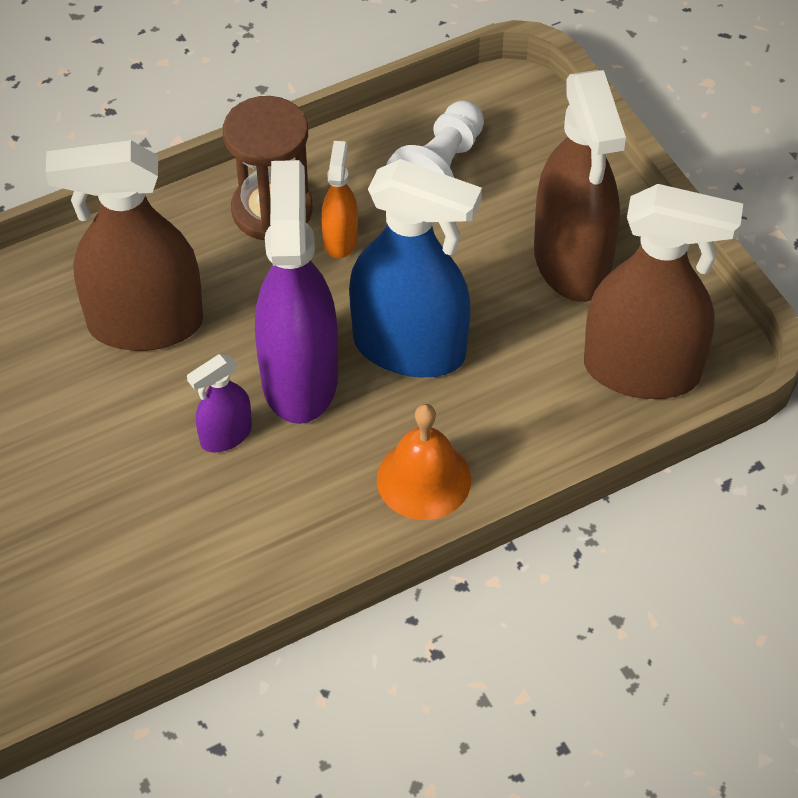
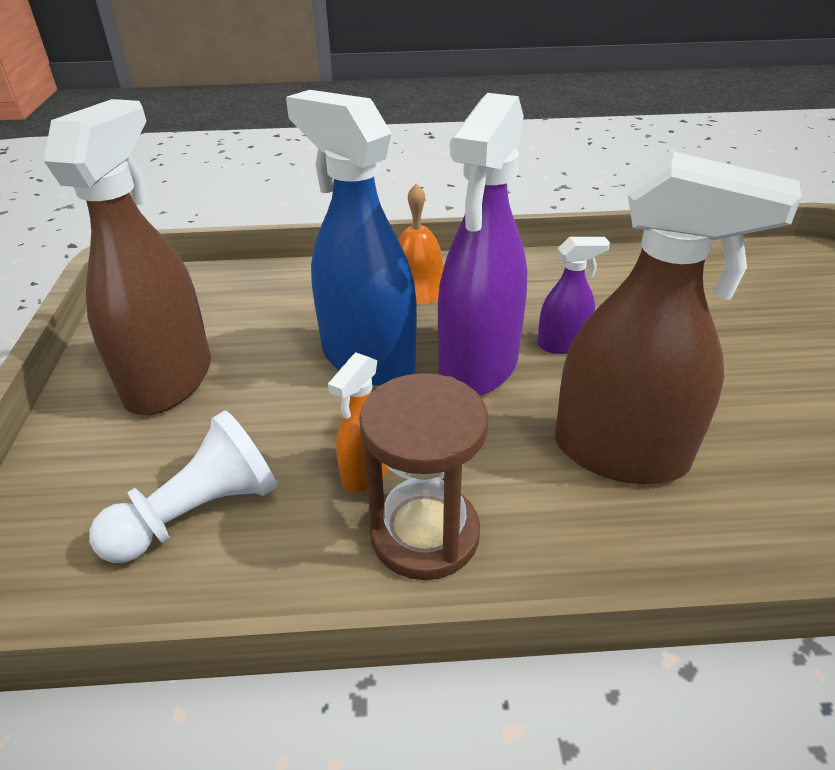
camera: 155 degrees left, 15 degrees down
brown spray bottle [584,184,743,399] -> none

